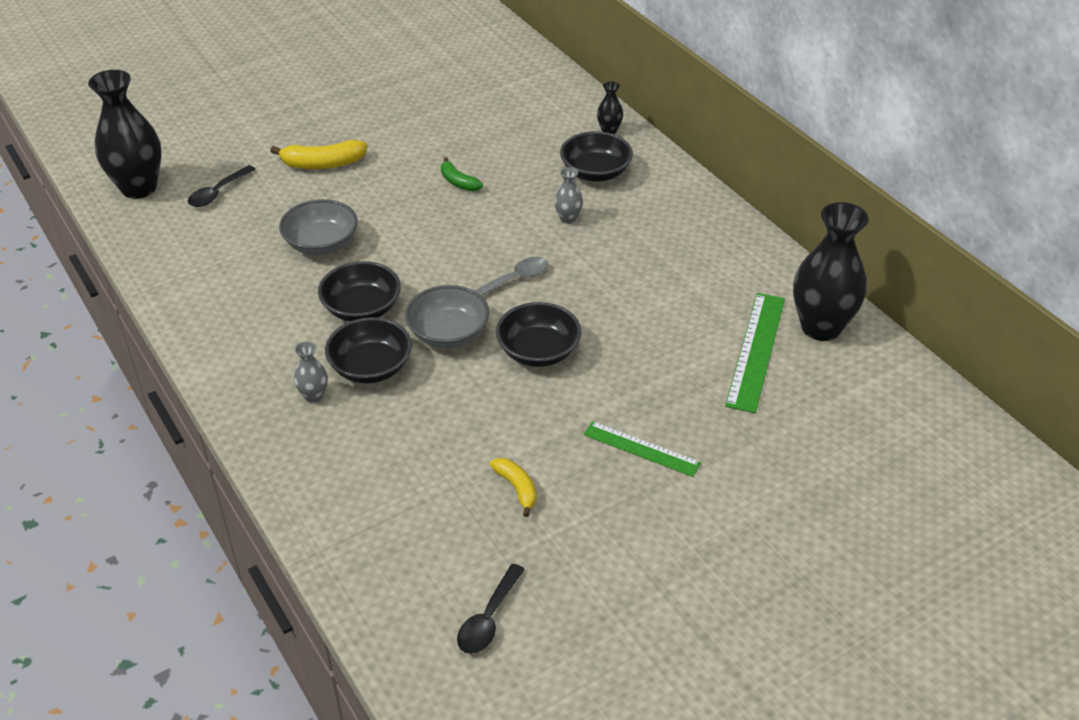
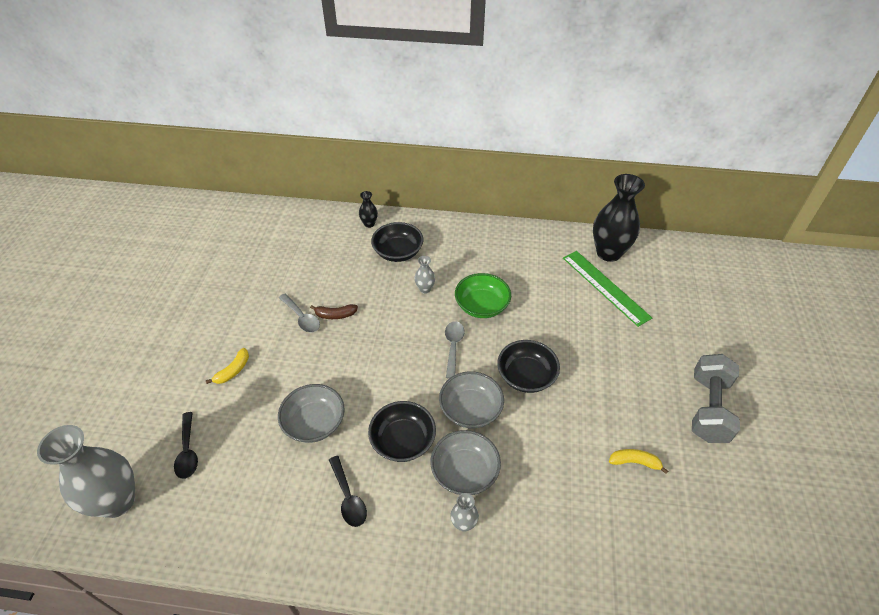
camera: 50 degrees left, 5 degrees up
black vase [88,70,162,199] -> grey vase [37,425,135,518]
yellow banana [270,140,367,169] -> yellow banana [206,348,249,384], size x0.63
black bowl [325,317,412,383] -> grey bowl [430,430,501,495]
green banana [441,157,483,191] -> brown banana [310,304,358,319]
black spoon [457,564,525,654] -> black spoon moved to [329,456,367,527]
green ruler [583,421,701,477] -> none
none -> grey spoon [279,294,320,333]
none -> green bowl [455,273,511,318]
none -> grey dumbbell [692,354,740,443]

